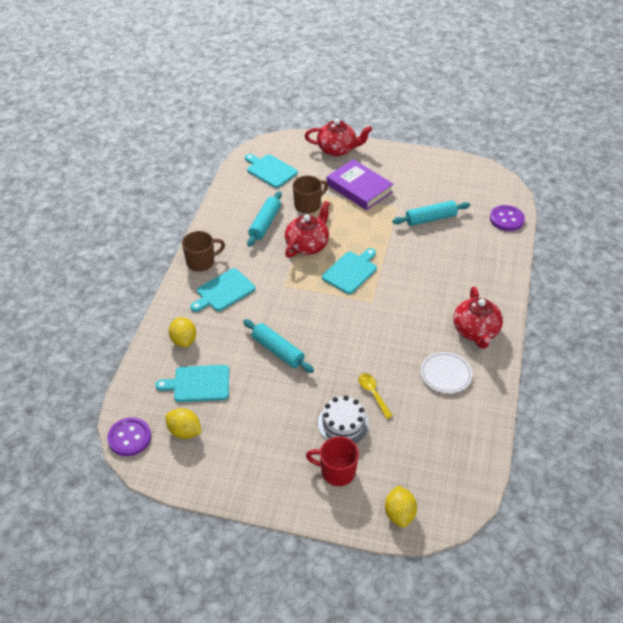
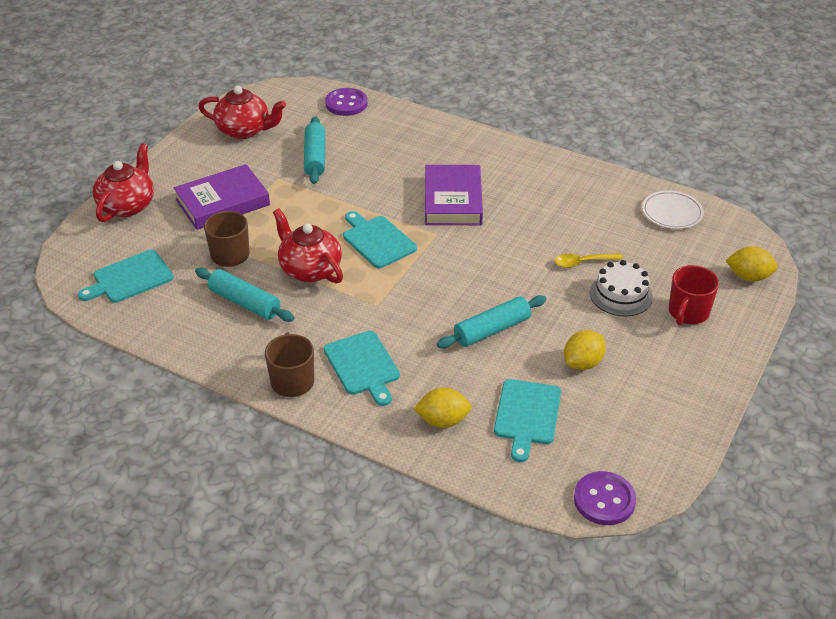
camera: 75 degrees left, 5 degrees down
yellow lemon [166,408,201,439] -> yellow lemon moved to [564,330,606,370]
white plate [421,352,472,393] -> white plate moved to [642,190,704,229]
red teapot [453,287,503,349] -> red teapot moved to [198,86,286,139]
none -> purple book [425,165,483,225]

